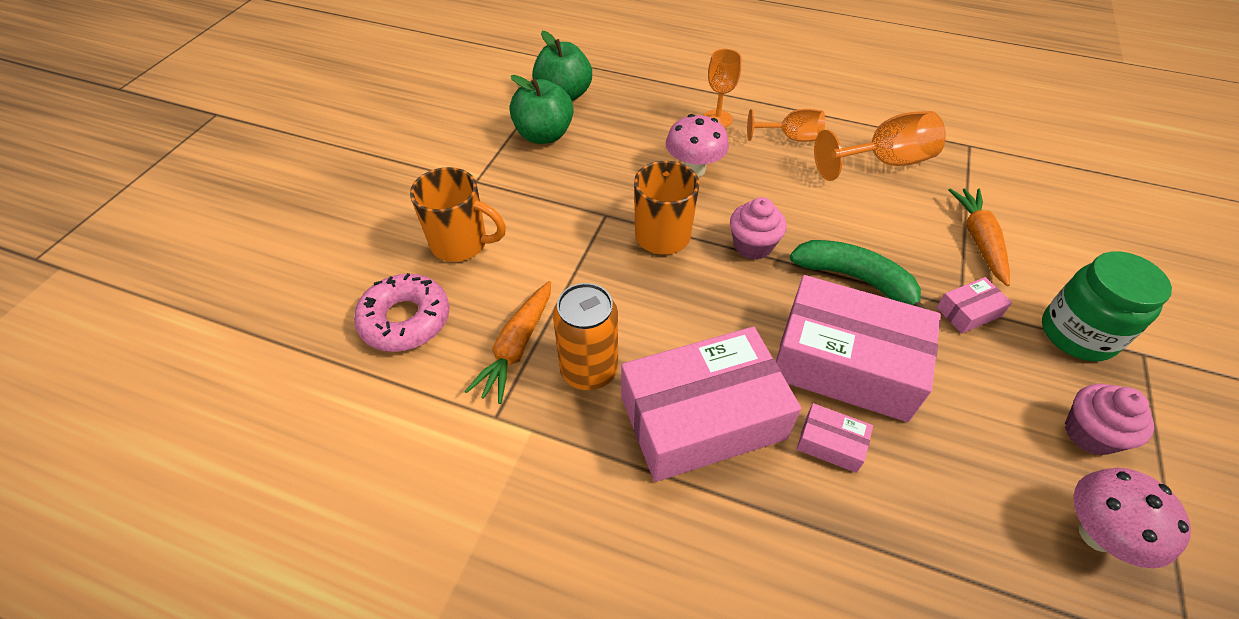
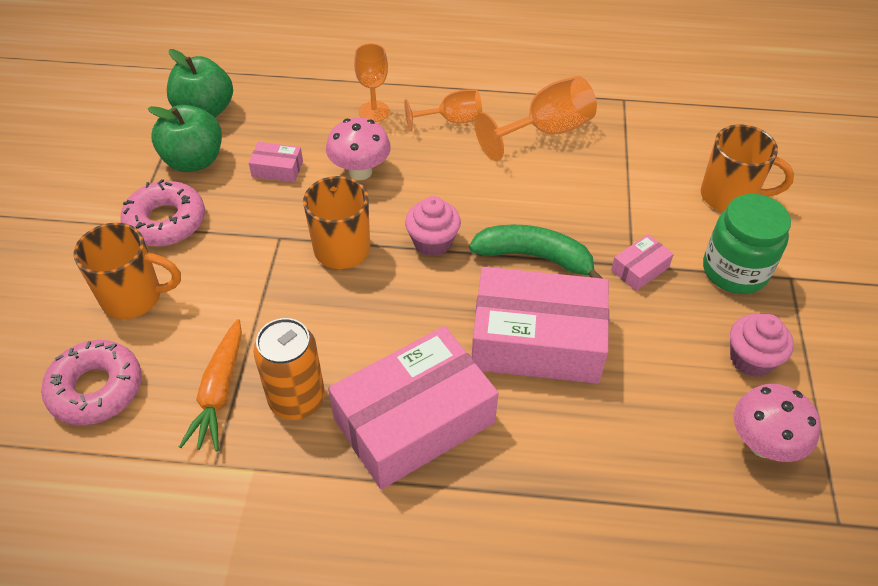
camera: 15 degrees left, 0 degrees up
pink box [797,403,873,473] -> pink box moved to [249,142,303,182]
orange carrot [948,188,1010,286] -> none
none -> pink donut [120,179,205,247]
none -> orange mug [701,124,794,212]

